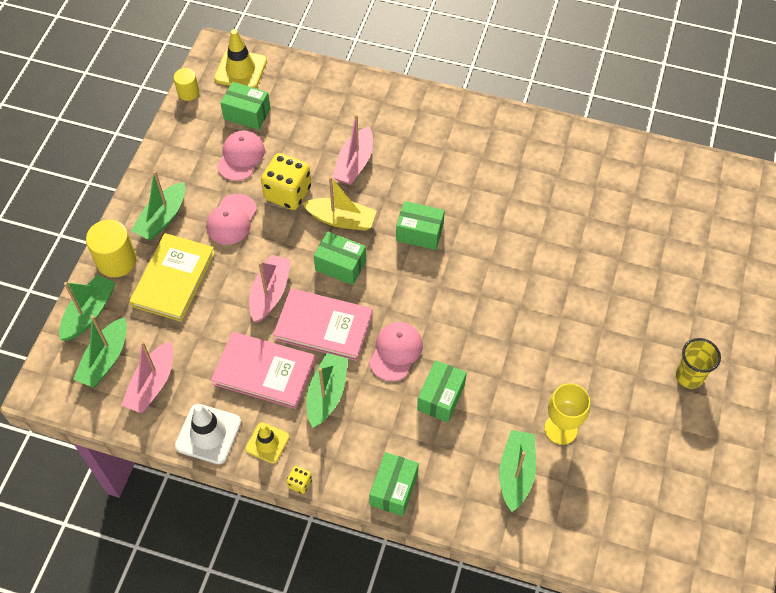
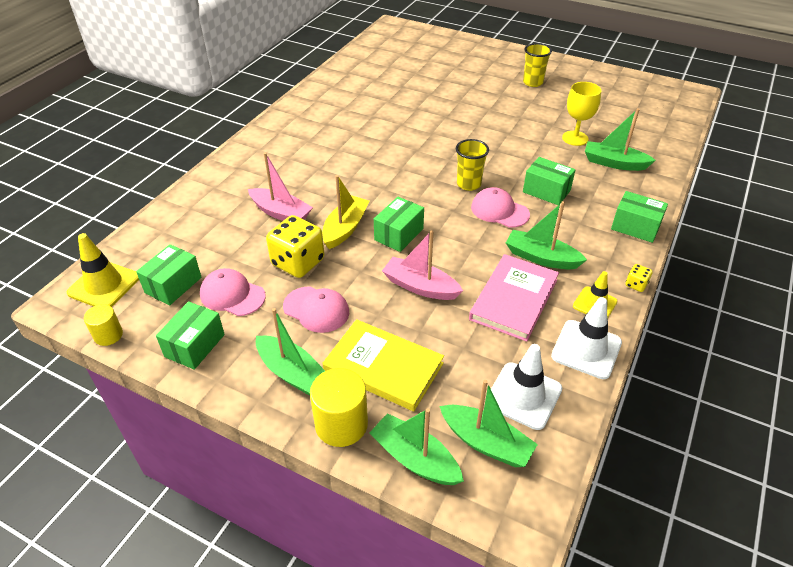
camera: 80 degrees left, 15 degrees down
pink boat [121,341,174,414] -> white traffic cone [491,344,562,430]
pink book [273,288,373,361] -> none
green box [396,201,445,250] -> green box moved to [156,301,225,370]
none -> yellow cup [456,139,489,191]

